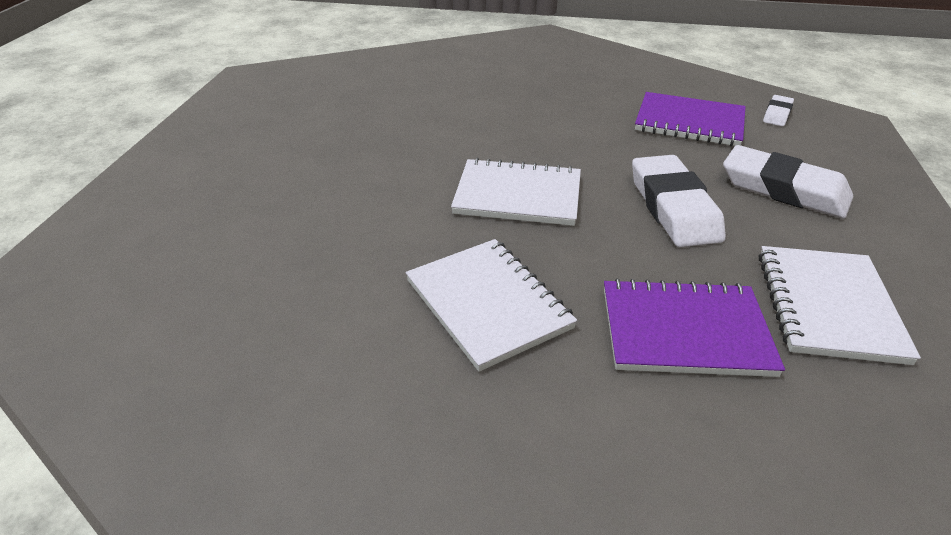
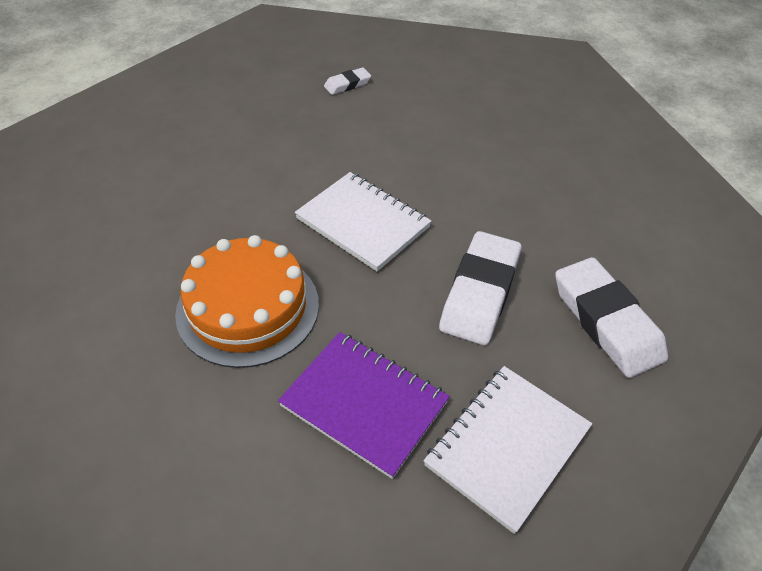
camera: 30 degrees right, 10 degrees up
white notebook [406,239,577,372] -> orange cake [175,235,319,368]
purple notebook [635,92,745,146] -> none
white eraser [763,95,794,126] -> white eraser moved to [324,67,371,95]

